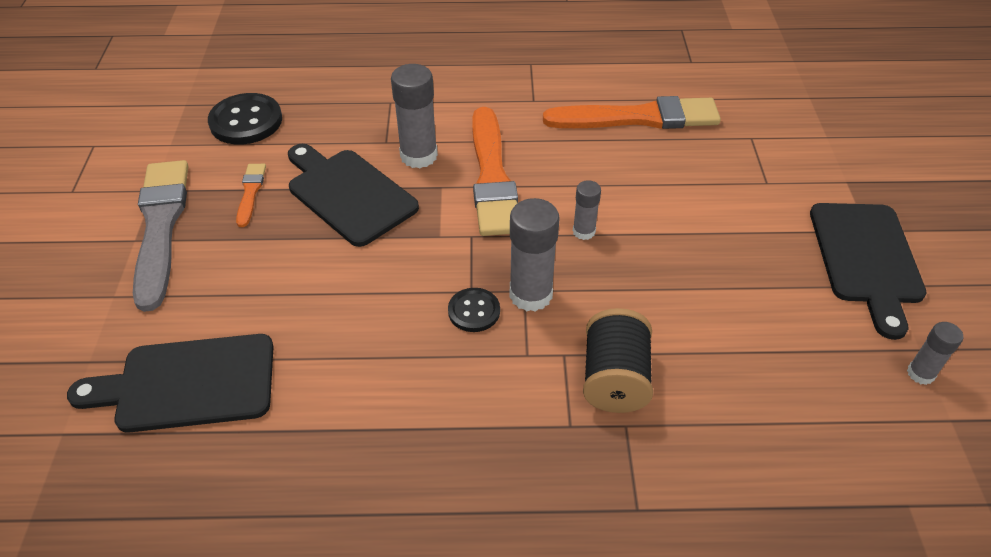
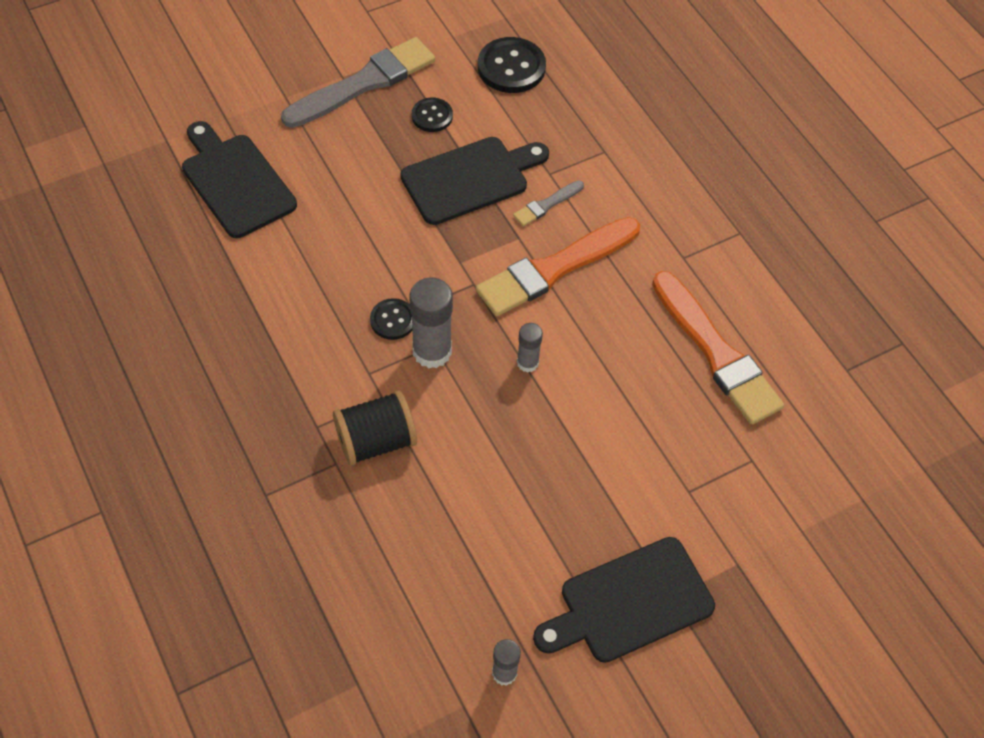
camera: 60 degrees right, 10 degrees up
orange brush [236,164,266,227] -> black button [412,98,453,132]
black cutting board [288,144,419,247] -> black cutting board turned 45 degrees clockwise [400,137,549,225]
grey glue stick [391,64,438,168] -> grey brush [513,180,584,226]

